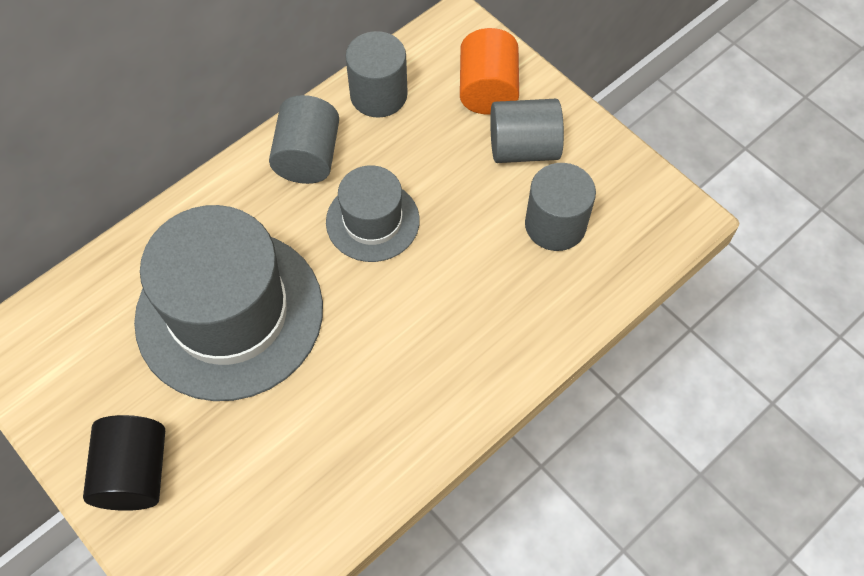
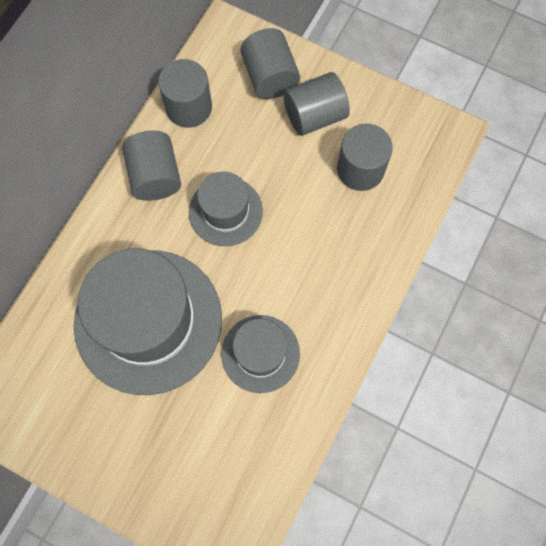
camera: 20 degrees left, 10 degrees up
black cylinder [83,415,165,511] -> none
orange cylinder [460,28,519,115] -> grey cylinder [241,28,300,99]
none -> grey hat [221,315,300,393]

